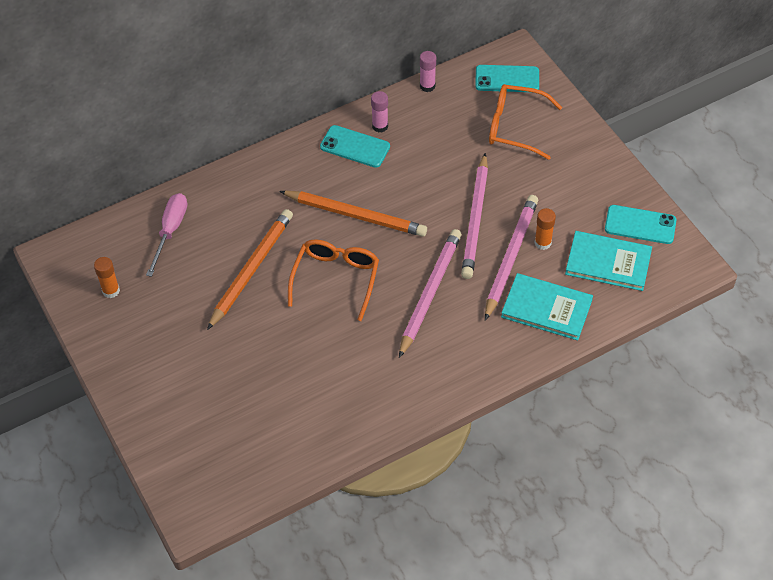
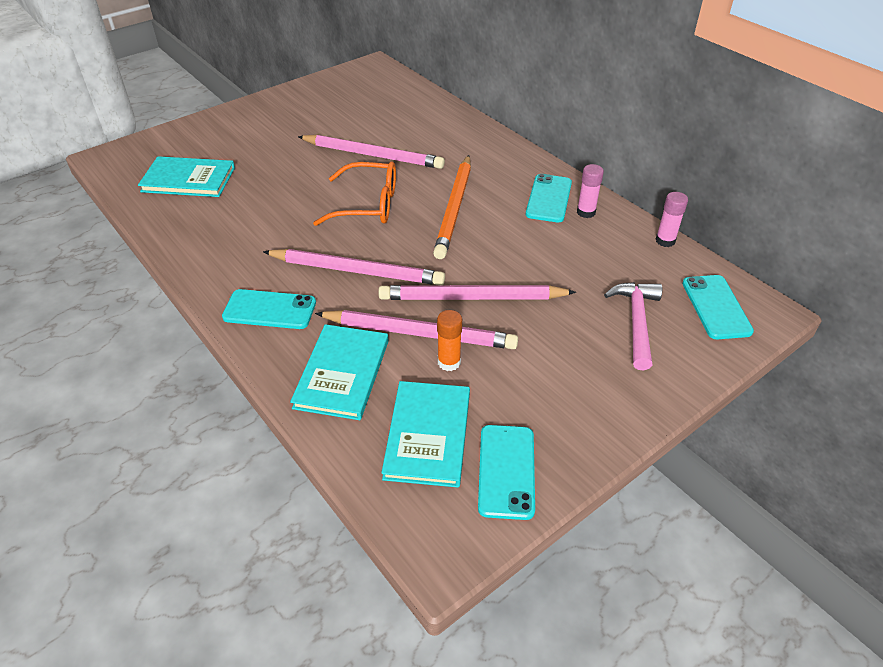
camera: 80 degrees right, 10 degrees down
orange glue stick [94,257,120,298] -> none
pink screwdriver [146,193,187,277] -> none
orange pencil [207,209,293,330] -> pink pencil [298,135,445,169]
orange glasses [489,84,562,160] -> pink hammer [604,282,662,370]
none -> turquoise book [138,156,235,197]
none -> turquoise phone [222,289,316,329]

